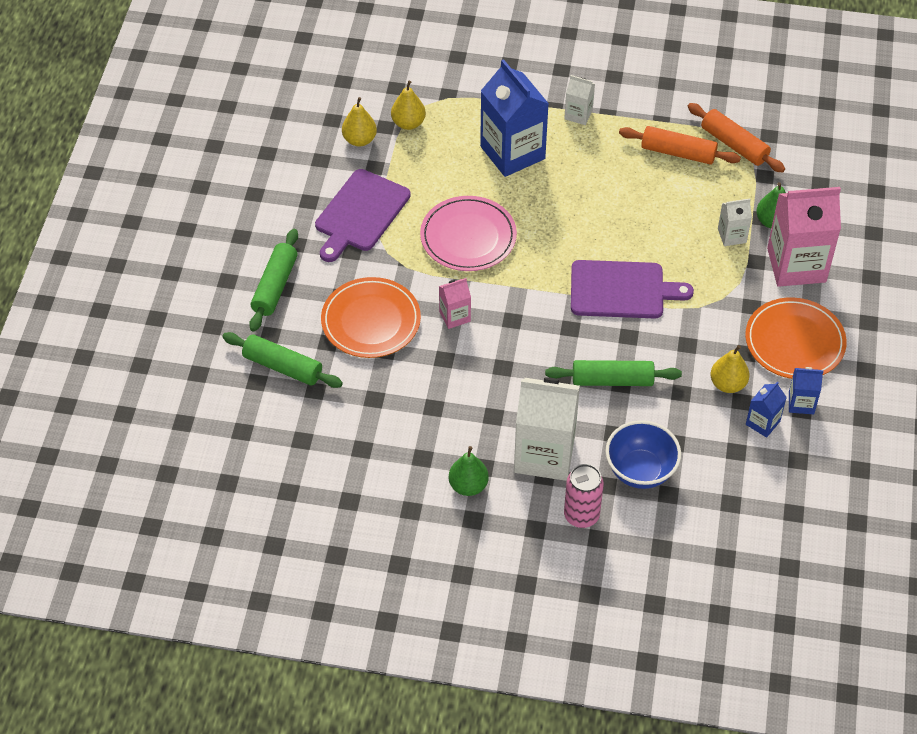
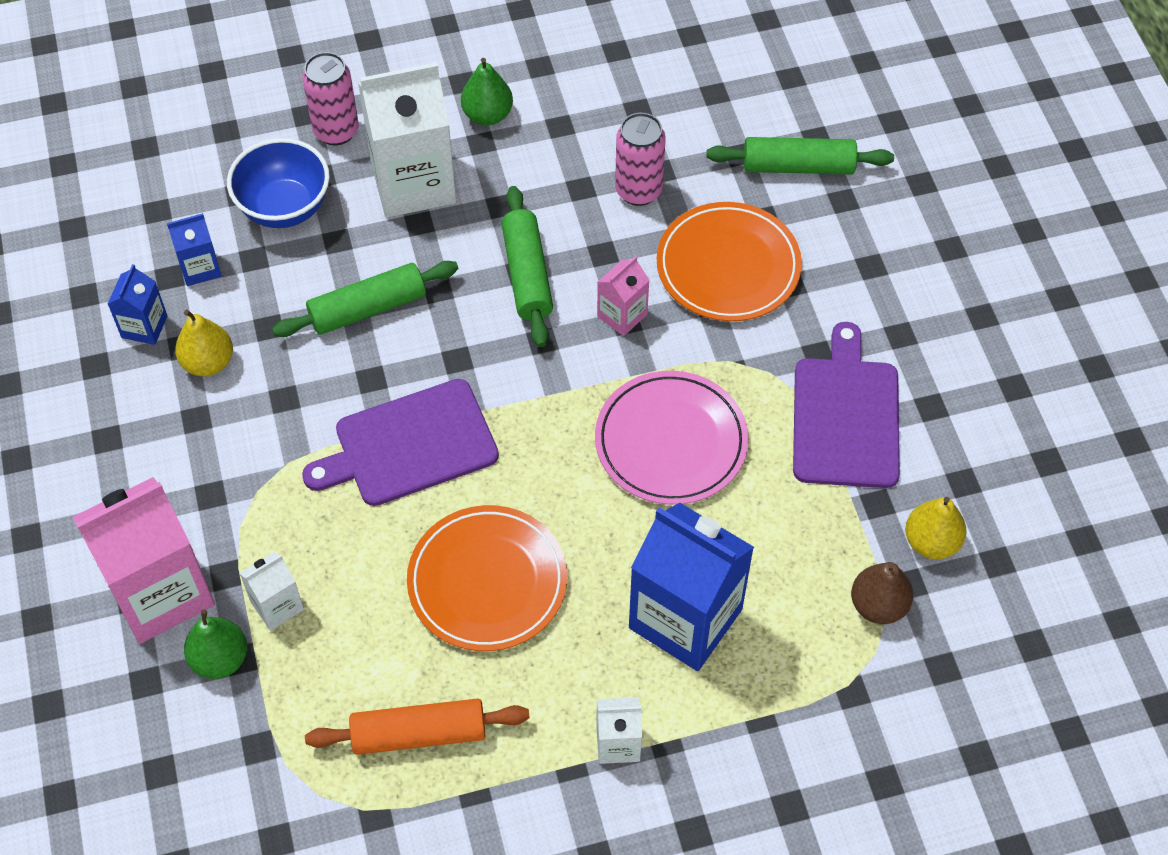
camera: 155 degrees right, 5 degrees up
green rolling pin [249,229,298,332] -> green rolling pin moved to [501,186,553,347]
yellow pear [391,81,426,130] -> brown pear [851,562,913,624]
orange rolling pin [688,103,785,173] -> none
orange plate [745,297,847,379] -> orange plate moved to [407,505,567,651]
blue carton [789,367,823,414] -> blue carton moved to [167,213,222,286]
none -> pink can [615,113,666,206]

